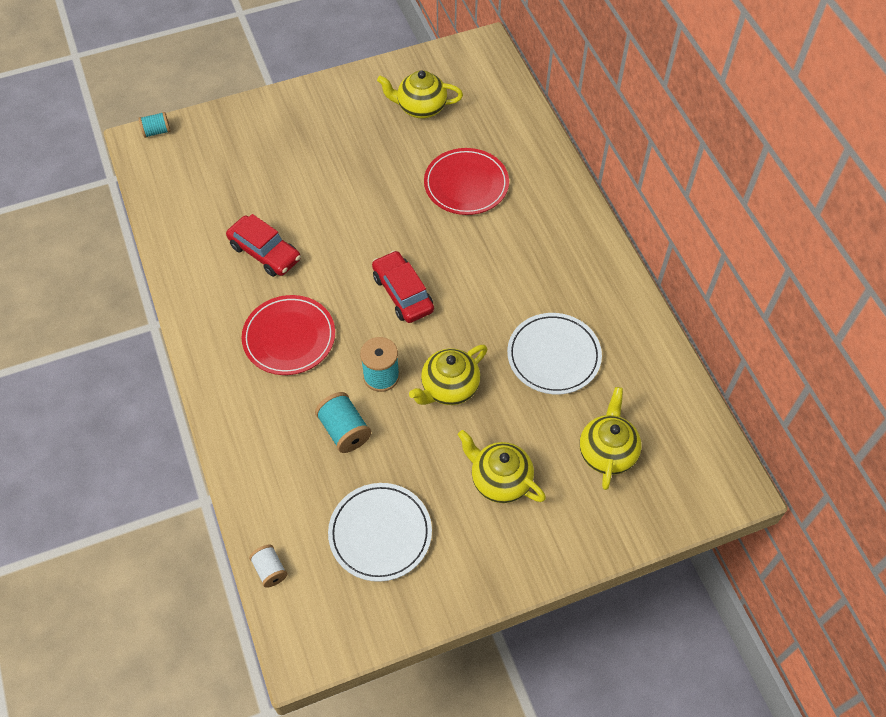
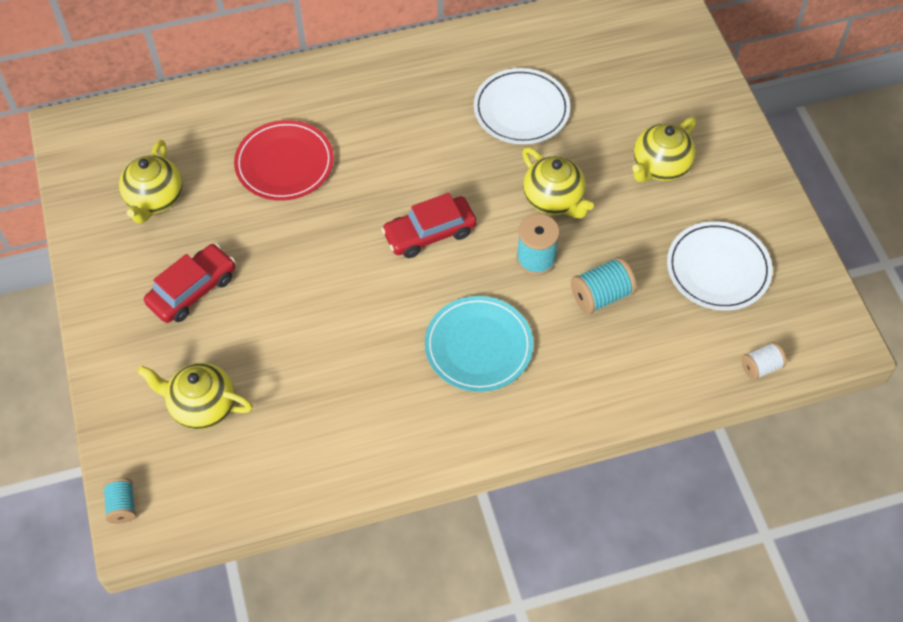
camera: 85 degrees left, 0 degrees up
red car [226,214,301,277] -> red car moved to [144,244,235,323]
red plate [242,295,335,375] -> turquoise plate [425,296,533,392]
yellow teapot [580,387,642,490] -> yellow teapot moved to [137,363,253,429]

